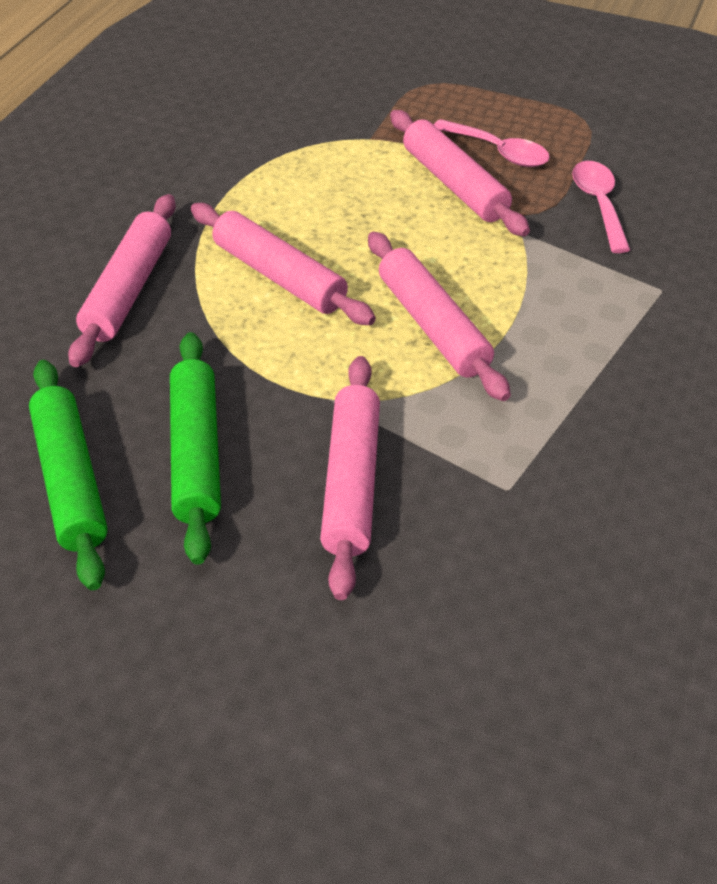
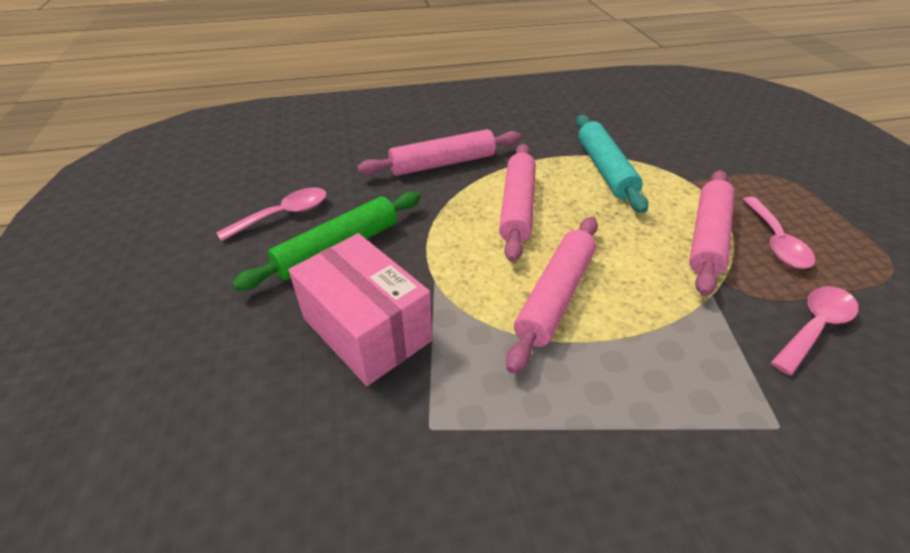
camera: 55 degrees right, 5 degrees down
green rolling pin [29,360,108,590] -> pink spoon [216,188,327,241]
pink rolling pin [320,356,380,600] -> pink box [288,233,433,386]
none -> turquoise rolling pin [576,115,648,213]

